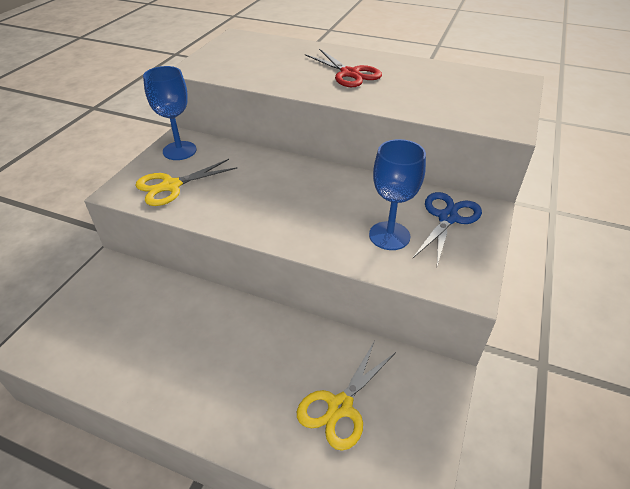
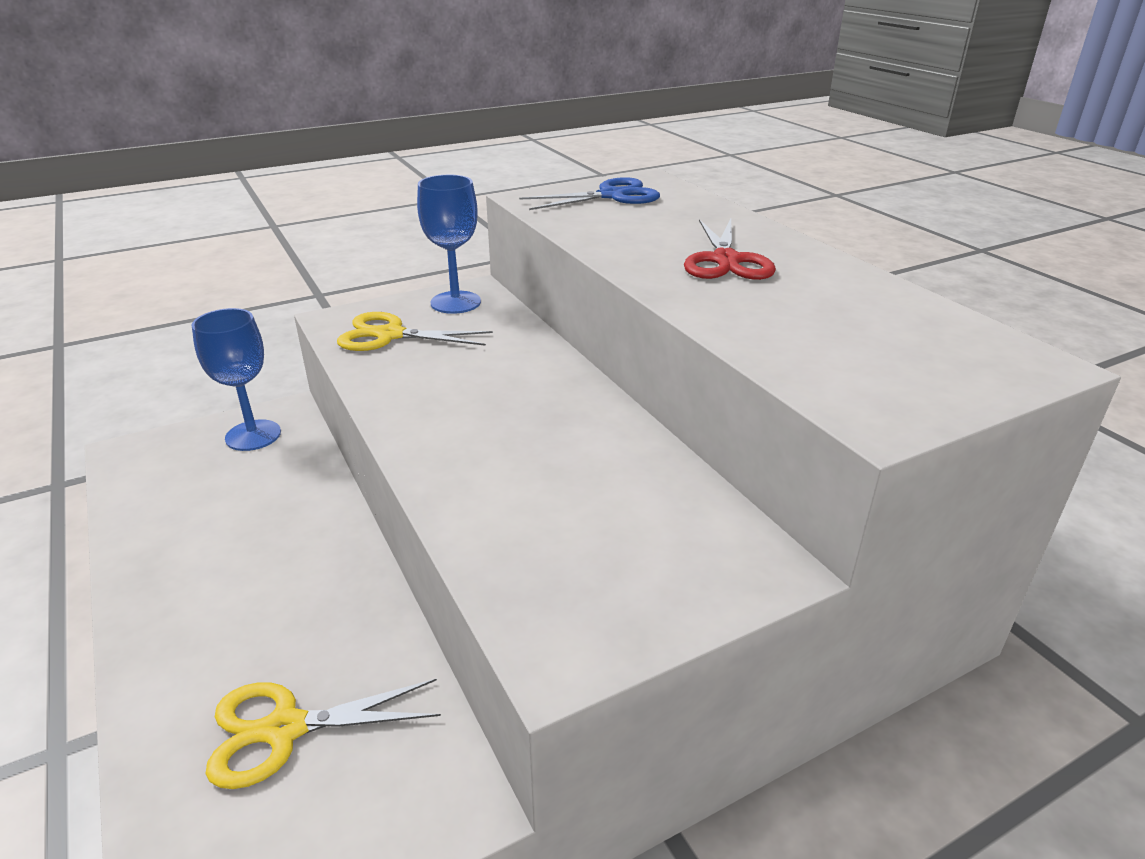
camera: 40 degrees right, 10 degrees down
blue goblet [369,139,426,250] -> blue goblet moved to [192,308,281,451]
blue scissors [413,192,482,266] -> blue scissors moved to [519,177,660,210]

